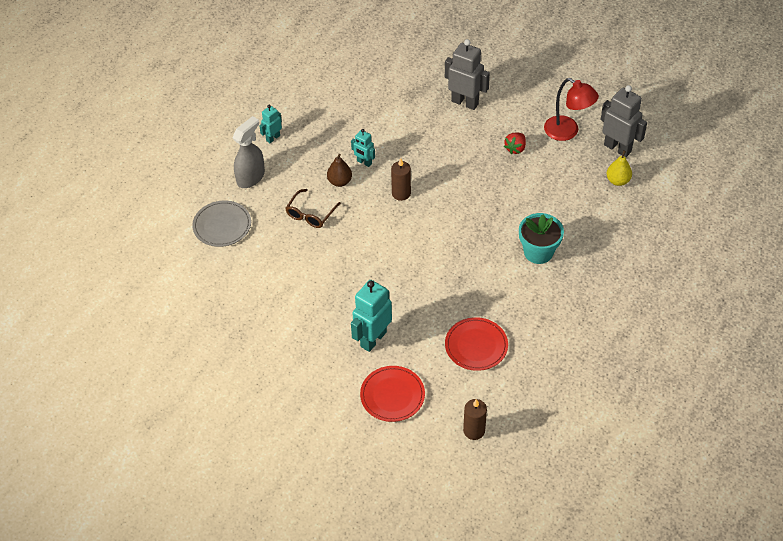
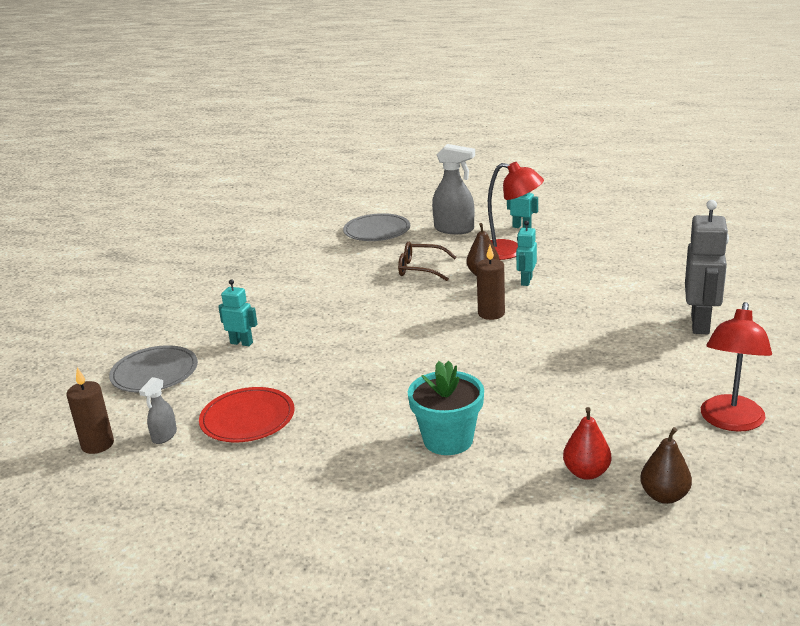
camera: 75 degrees right, 25 degrees down
turquoise robot [351,280,392,352] -> turquoise robot [218,279,258,346], size x0.55
red plate [360,366,425,422] -> grey plate [109,345,198,393]
red strawberry [504,133,526,154] -> none
grey robot [601,85,647,157] -> none
yellow pear [607,150,632,186] -> brown pear [640,427,692,504]
none -> grey spray bottle [139,377,177,444]
none -> red lamp [488,162,544,260]
none -> red pear [563,407,611,480]

